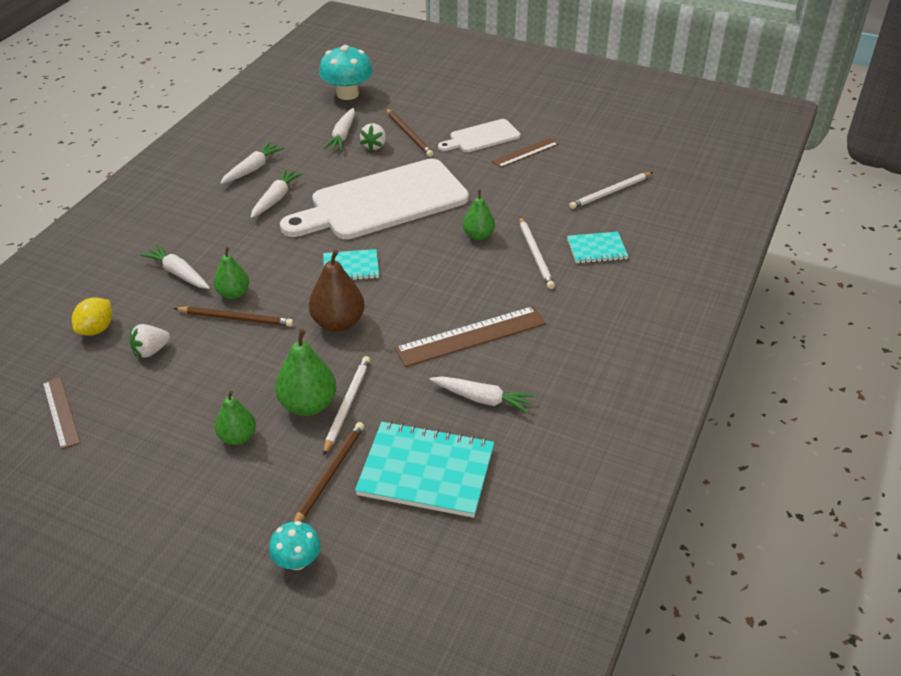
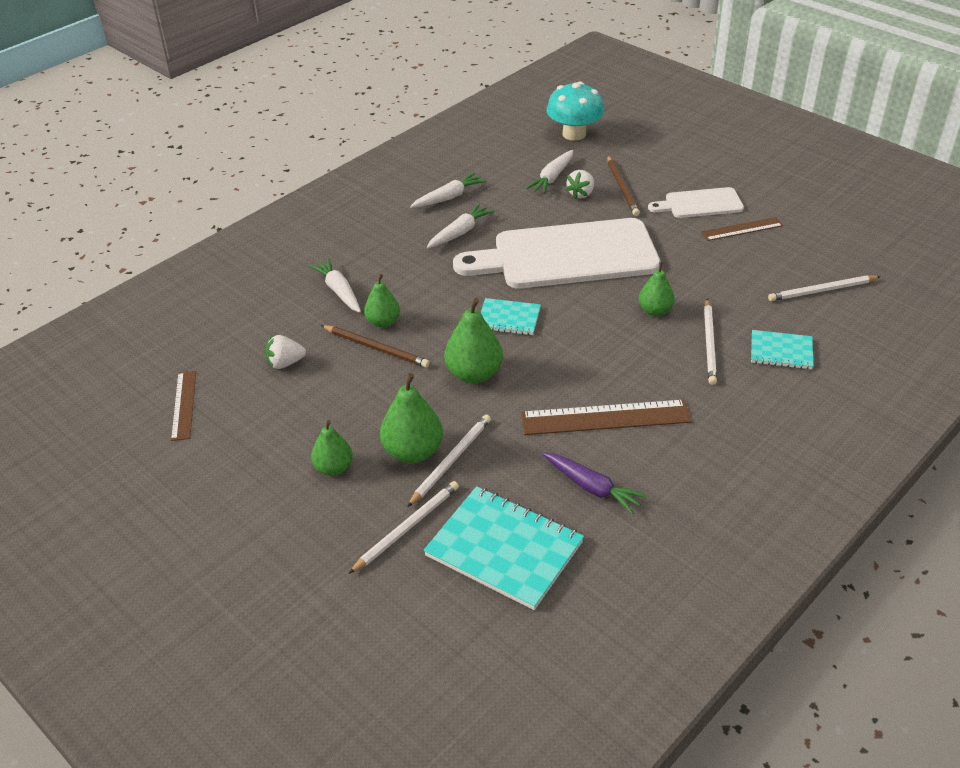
camera: 20 degrees right, 0 degrees up
yellow lemon [72,297,112,336] -> none
turquoise mushroom [269,521,321,570] -> none
brown pencil [293,422,364,522] -> white pencil [349,481,459,574]
brown pear [309,250,365,332] -> green pear [445,298,503,383]
white carrot [429,376,535,413] -> purple carrot [542,452,647,514]

